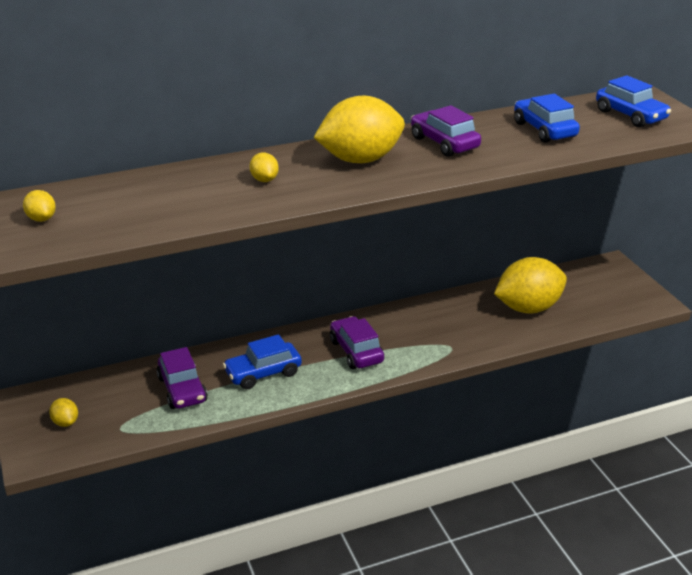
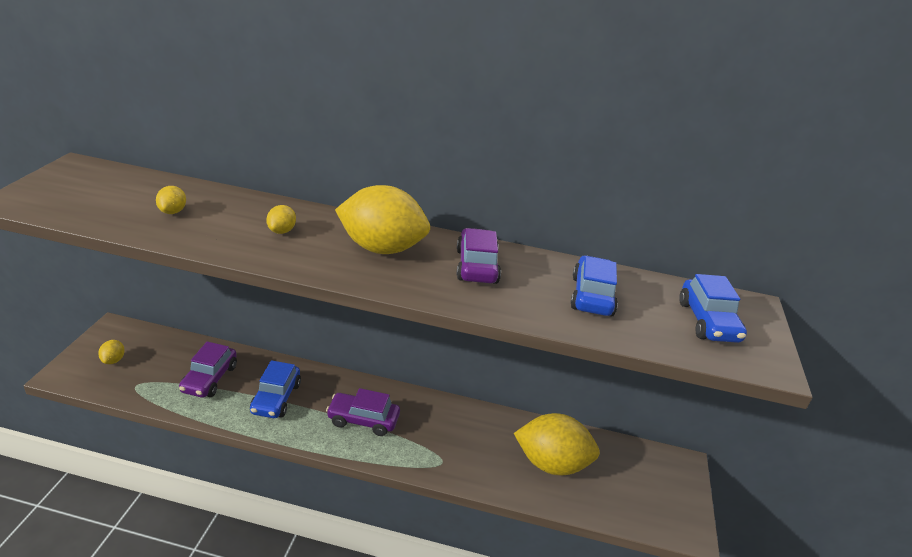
camera: 30 degrees right, 0 degrees up
yellow lemon [23,190,56,222] -> yellow lemon moved to [156,186,186,214]
blue car [223,334,302,390] -> blue car turned 90 degrees counterclockwise [250,360,301,418]
purple car [330,316,384,369] -> purple car turned 90 degrees counterclockwise [326,388,400,436]

